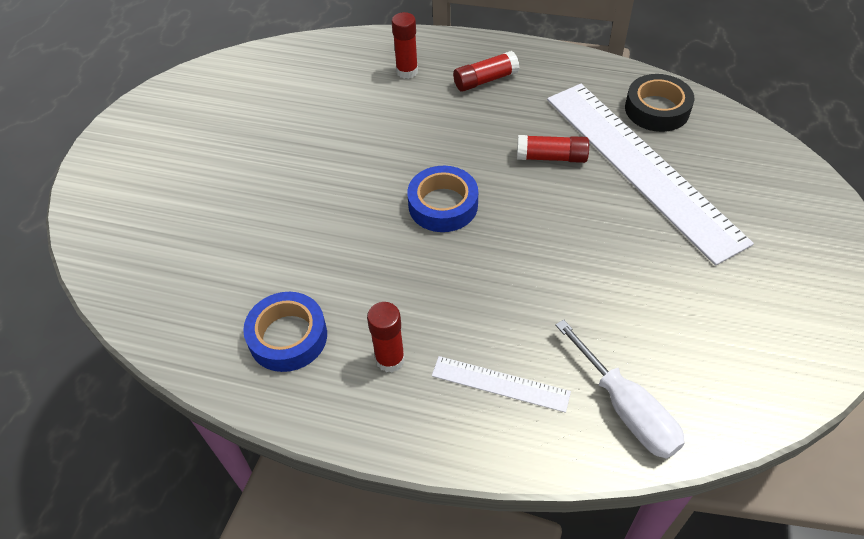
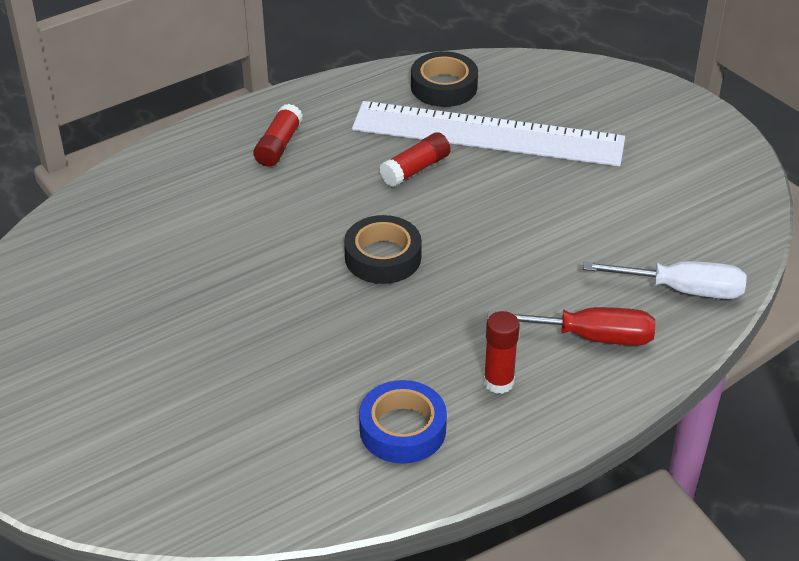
camera: 50 degrees left, 10 degrees down
red glue stick [392,12,418,79] -> none
blue tape [407,166,478,232] -> black tape [344,215,422,284]
white ruler [432,356,571,413] -> red screwdriver [487,307,656,346]

